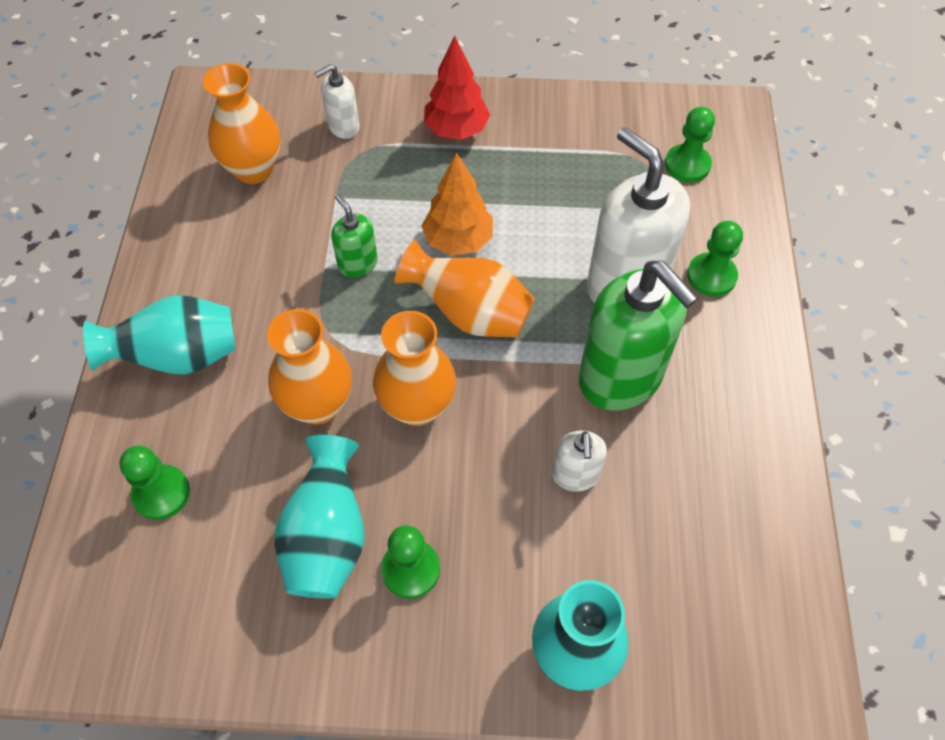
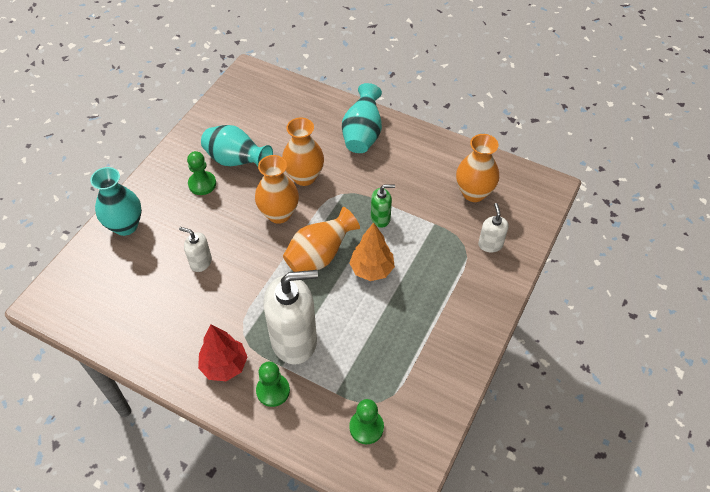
camera: 115 degrees right, 5 degrees down
green pawn [119,446,190,520] -> none
red tree [424,36,490,140] -> red tree moved to [198,324,248,381]
green soap dispenser [579,261,698,410] -> none

